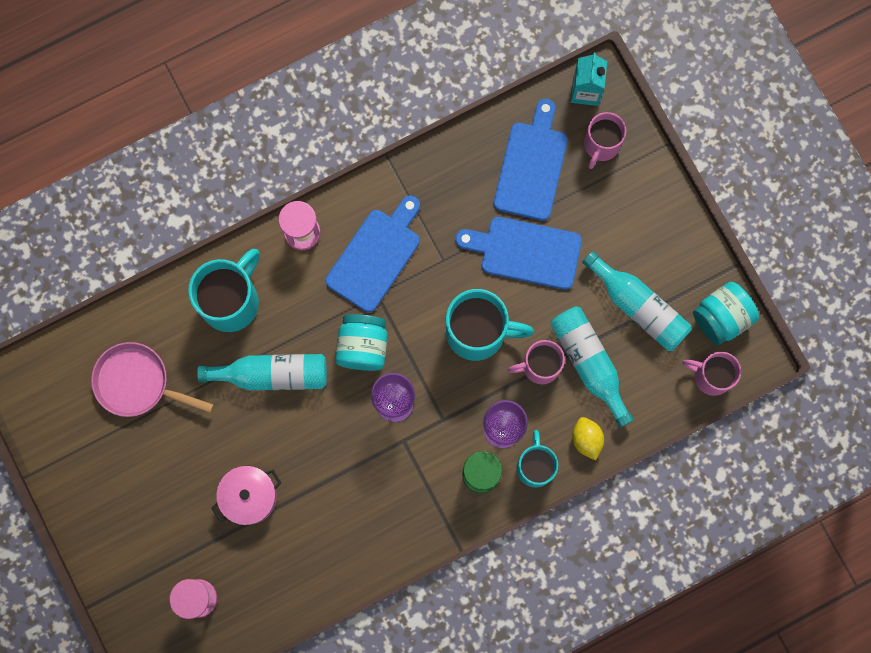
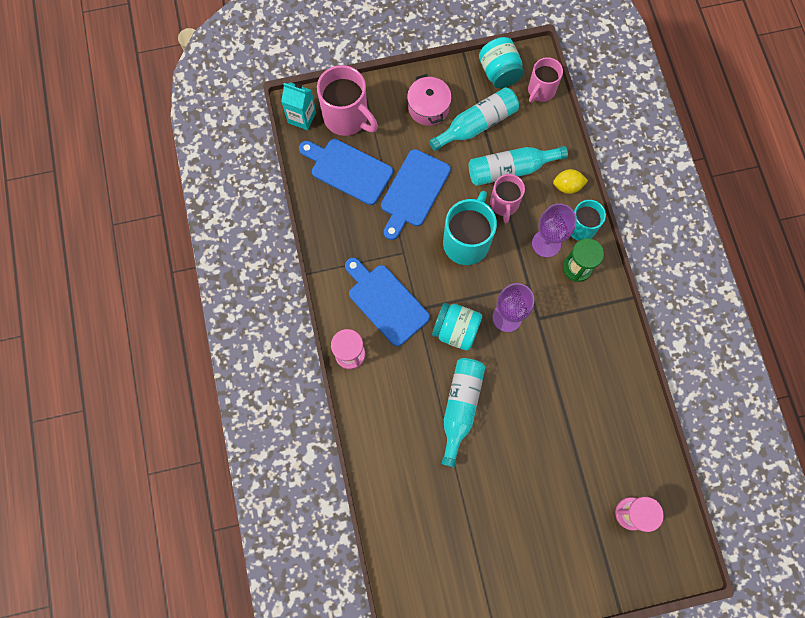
camera: 75 degrees left, 5 degrees down
pink pan [91,342,214,417] -> none
turquoise mug [188,249,260,332] -> none
pink pot [211,466,281,525] -> pink pot moved to [407,74,452,126]
pink mug [584,112,626,169] -> pink mug [317,65,378,136], size x1.58

